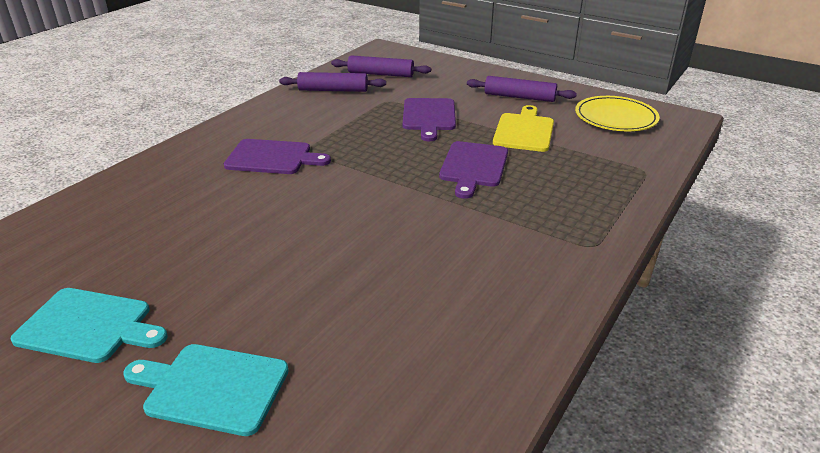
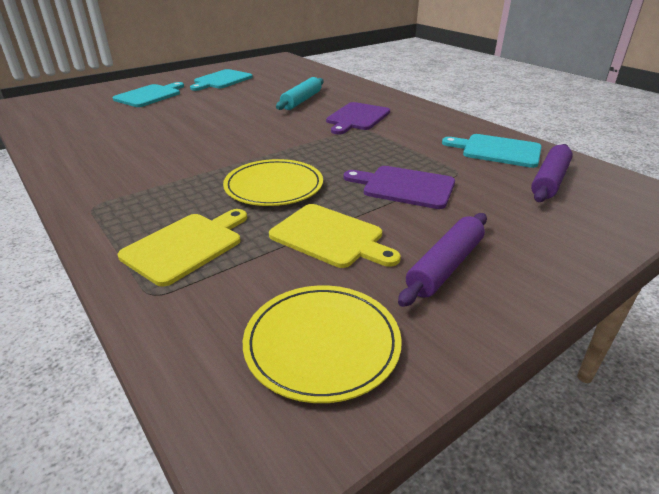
camera: 110 degrees right, 0 degrees up
purple rolling pin [279,72,386,92] -> turquoise cutting board [442,134,542,168]
purple cutting board [439,141,508,199] -> yellow plate [223,159,323,206]
none -> yellow cutting board [118,209,247,287]
none -> turquoise rolling pin [276,77,324,110]

